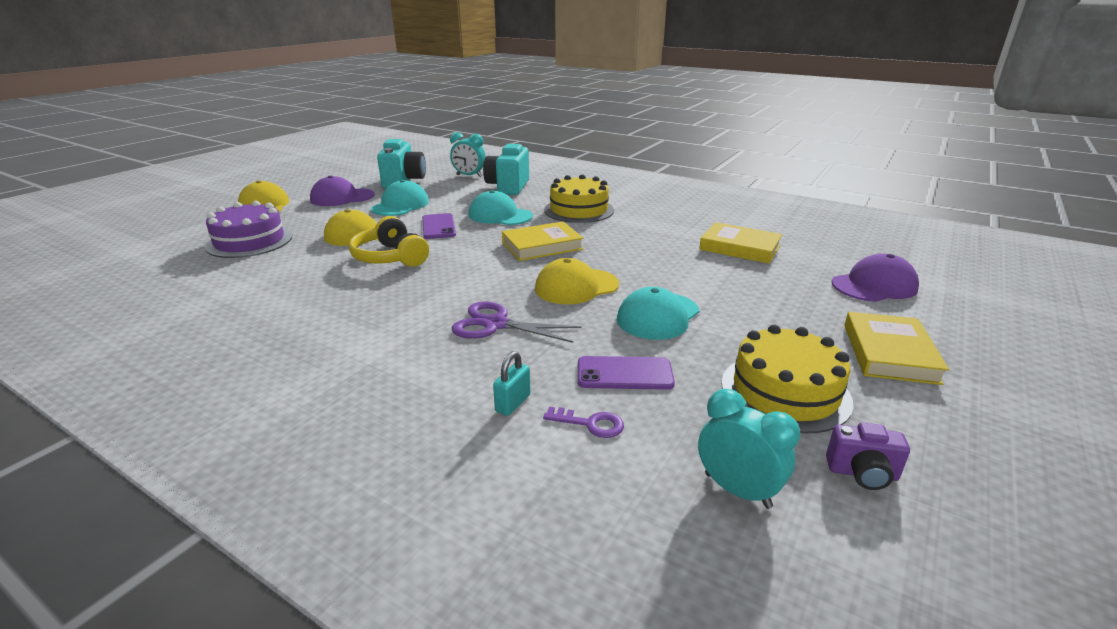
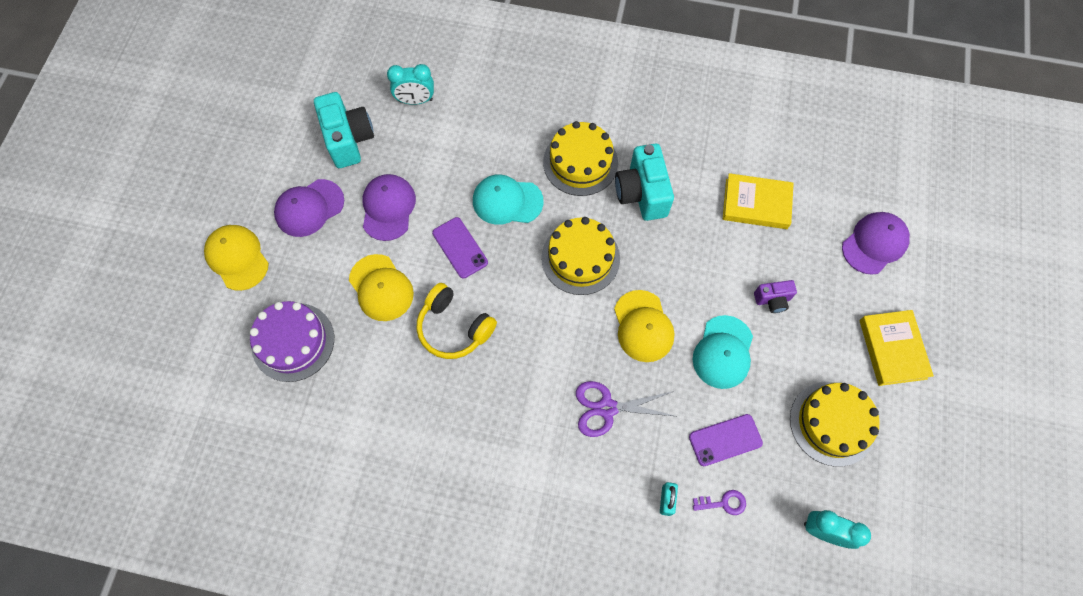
camera: 20 degrees left, 40 degrees up
turquoise cap [371,180,429,216] -> purple cap [363,174,416,241]
turquoise camera [483,143,529,195] -> turquoise camera moved to [615,143,674,221]
yellow book [502,222,584,261] -> yellow cake [541,217,620,295]
yellow cap [535,258,619,304] -> yellow cap turned 60 degrees counterclockwise [614,290,675,362]
purple camera [826,422,910,490] -> purple camera moved to [754,280,797,313]

